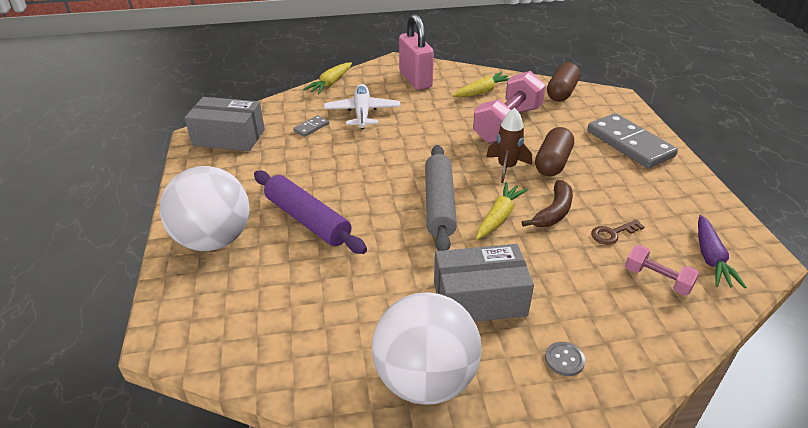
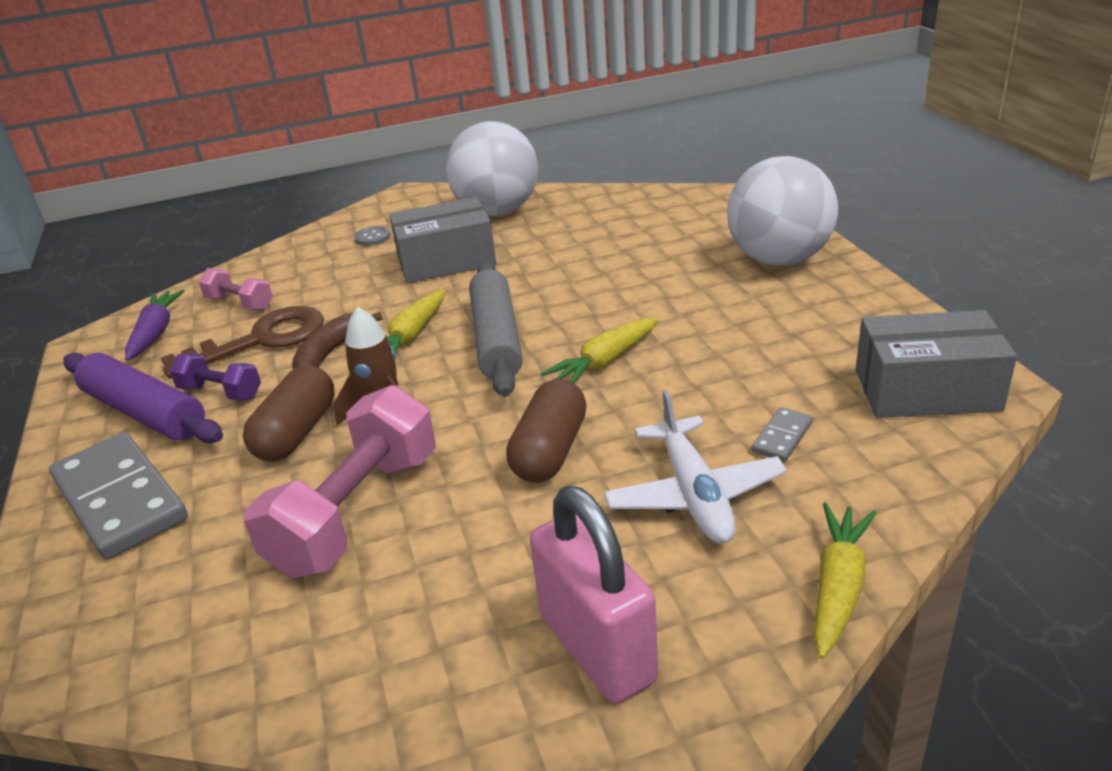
camera: 175 degrees right, 5 degrees down
purple rolling pin [254,170,367,254] -> purple rolling pin moved to [63,353,223,443]
yellow carrot [452,72,510,97] -> yellow carrot moved to [541,317,659,383]
brown capsule [547,62,580,102] -> brown capsule moved to [506,379,587,483]
brown key [591,220,645,245] -> brown key [161,306,324,379], size x2.05
none -> purple dumbbell [170,353,261,401]

